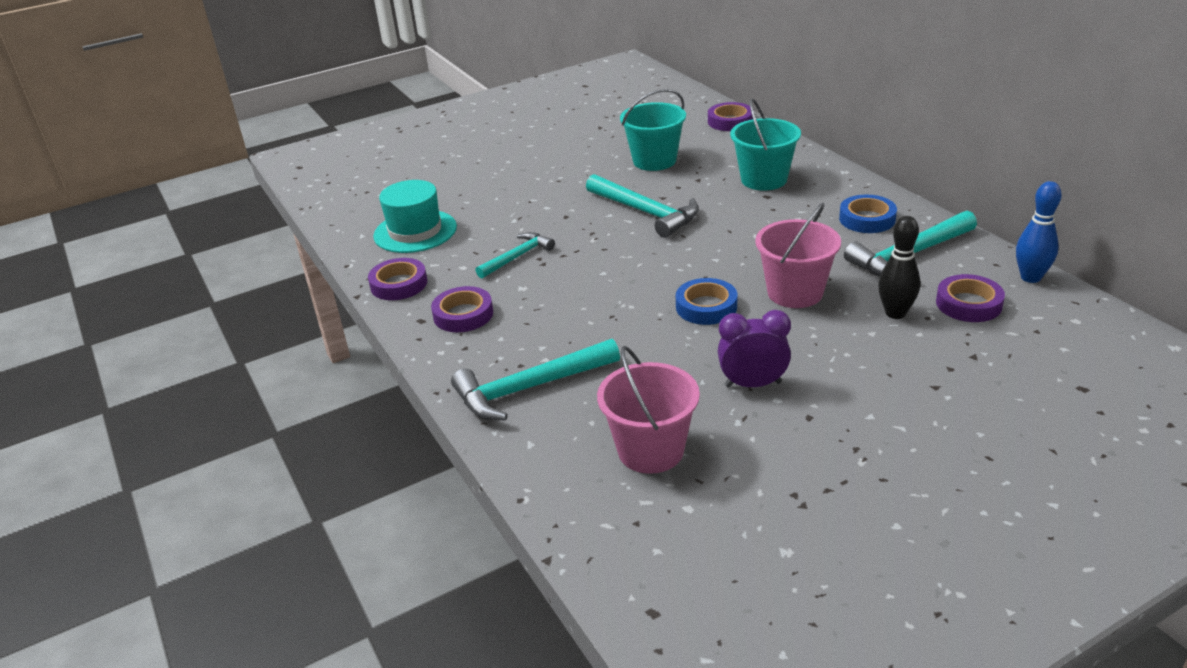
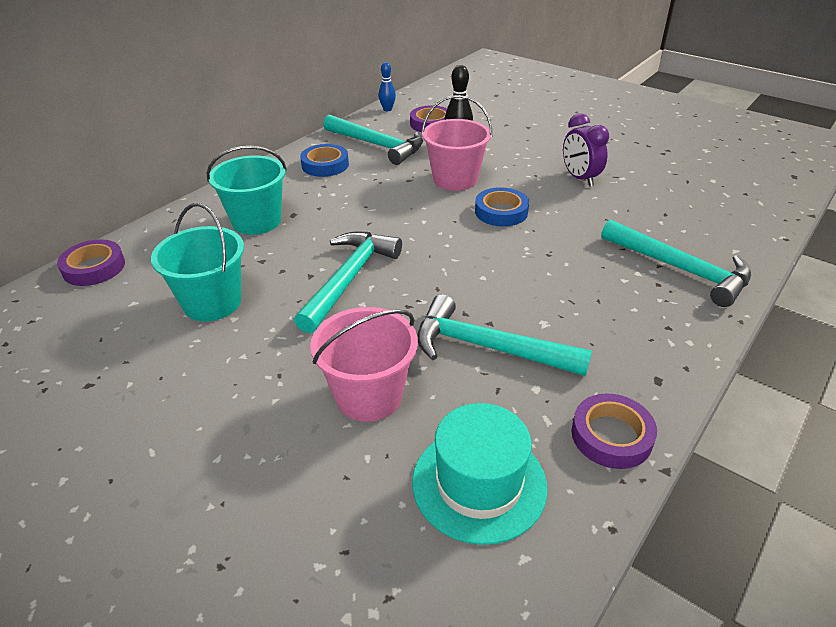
camera: 115 degrees left, 5 degrees up
purple tape [431,286,493,332] -> none
turquoise hammer [475,232,555,278] -> turquoise hammer [417,294,592,376], size x1.61
pink bucket [597,346,700,474] -> pink bucket moved to [310,307,418,422]
blue bowling pin [1016,181,1062,283] -> blue bowling pin [379,62,396,111], size x0.67

